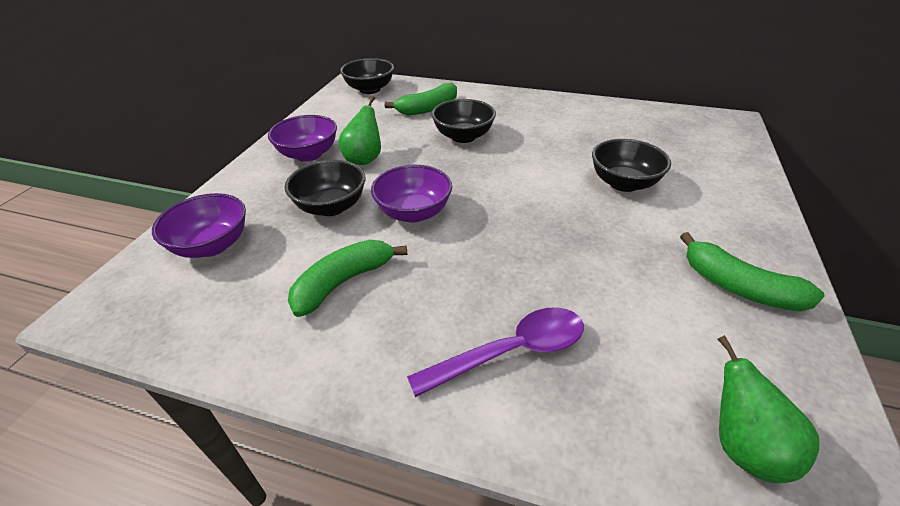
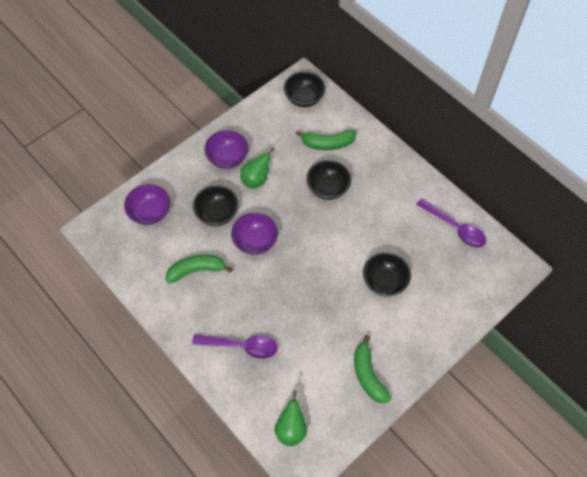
camera: 30 degrees right, 20 degrees up
none -> purple spoon [416,198,486,248]

